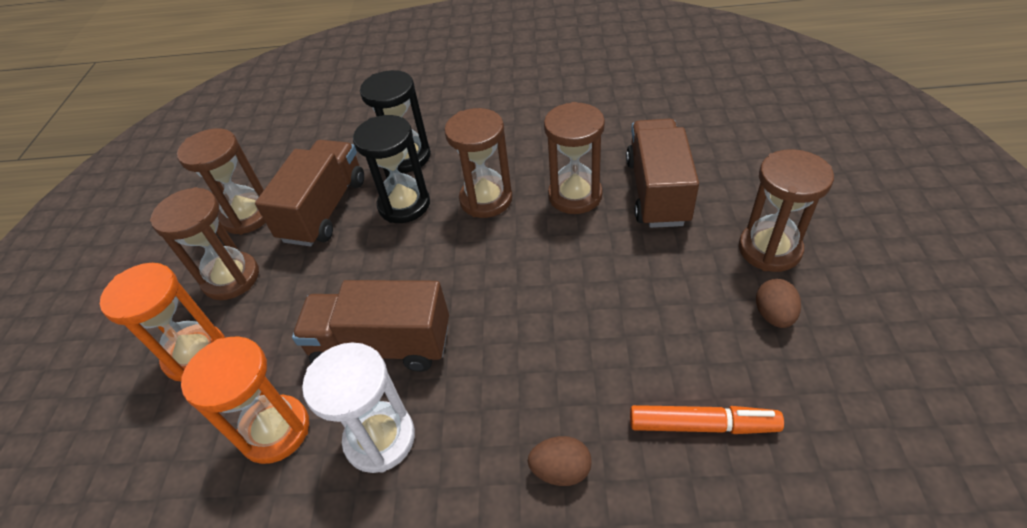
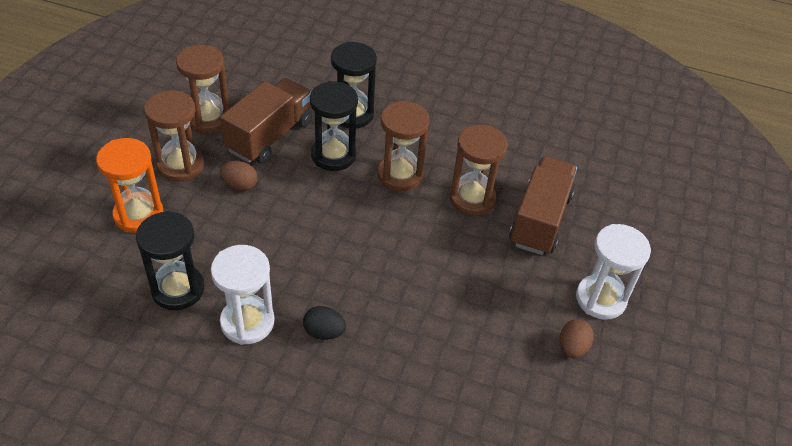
camera: 10 degrees right, 0 degrees up
orange hourglass [181,336,309,464] -> black hourglass [136,211,204,310]
brown truck [292,280,449,372] -> none
brown egg [528,436,592,486] -> brown egg moved to [220,161,257,191]
orange marker [630,405,784,434] -> none
brown hourglass [739,149,834,272] -> white hourglass [576,224,651,320]
none -> black egg [303,306,346,340]

